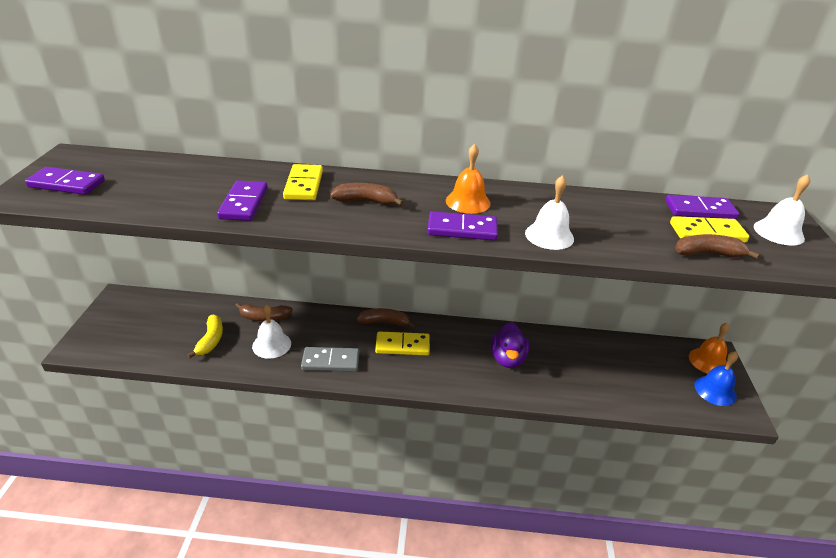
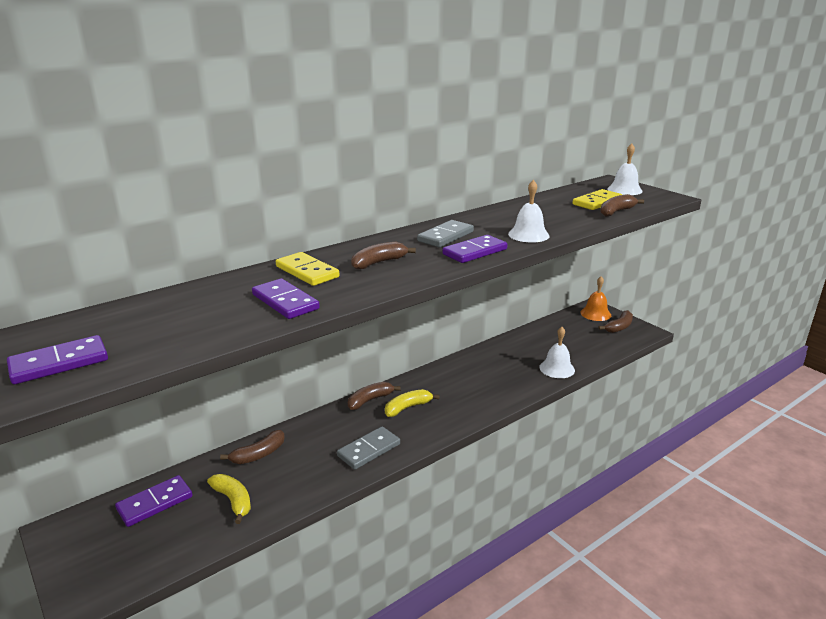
camera: 40 degrees left, 10 degrees down
white bell [252,305,291,359] -> white bell moved to [539,327,575,378]
yellow domino [375,331,430,355] -> yellow banana [385,389,440,417]
orange bell [446,144,491,214] -> grey domino [417,220,474,247]
purple duck [491,322,529,368] -> none
purple domino [665,195,739,219] -> purple domino moved to [115,475,192,527]
blue bell [694,351,738,406] -> brown banana [598,310,633,333]

